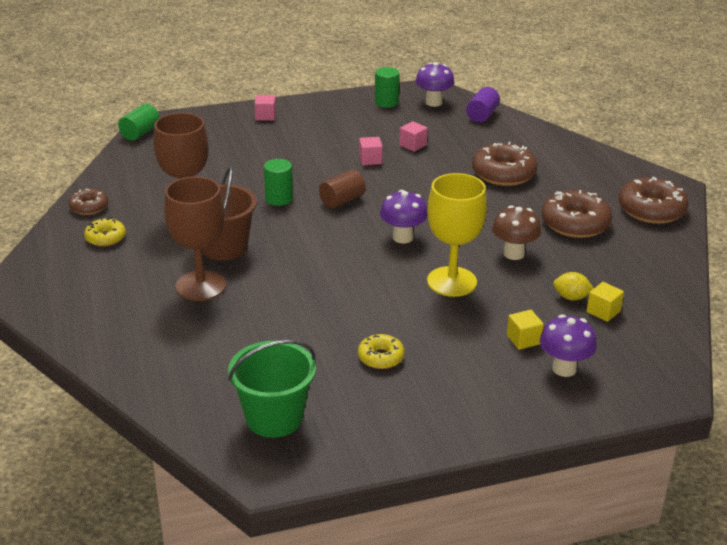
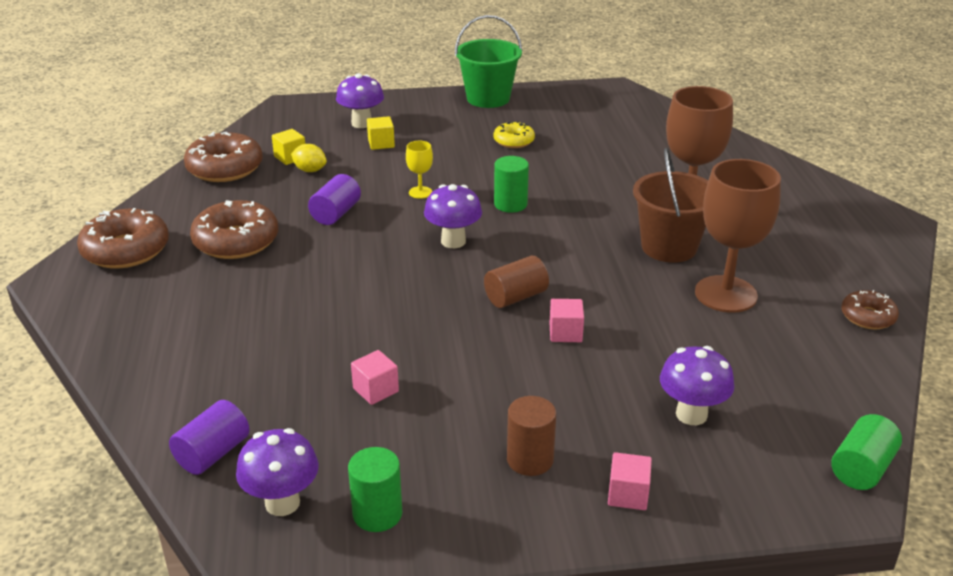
camera: 170 degrees left, 0 degrees up
yellow donut [84,218,126,246] -> none
green bucket [228,340,316,438] -> green bucket moved to [455,15,522,108]
green cylinder [264,159,293,206] -> green cylinder moved to [494,156,529,213]
pink cube [359,137,383,165] -> pink cube moved to [550,299,584,342]
yellow goblet [427,173,487,297] -> yellow goblet [406,141,433,199], size x0.44
brown donut [472,142,538,186] -> brown donut moved to [184,132,263,182]
brown mushroom [492,205,541,260] -> purple cylinder [308,174,361,225]
none -> brown cylinder [507,396,556,476]
none -> purple mushroom [660,346,734,425]

